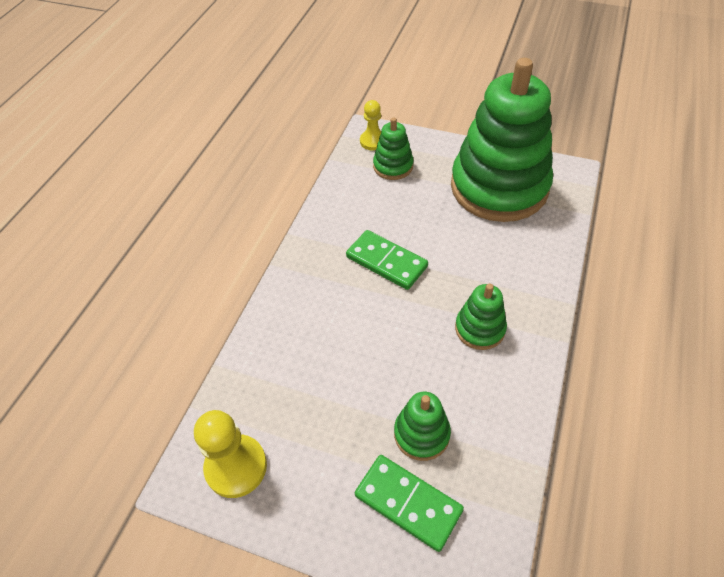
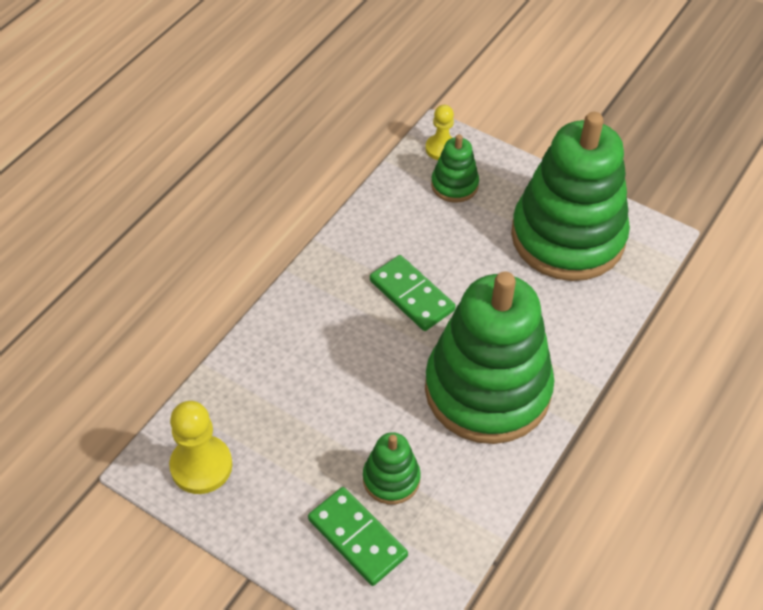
camera: 10 degrees right, 0 degrees up
green stacking toy [455,284,507,350] -> green stacking toy [425,272,554,444], size x2.32

